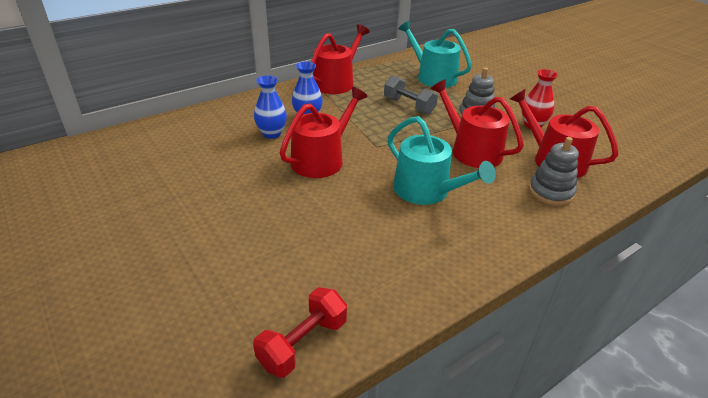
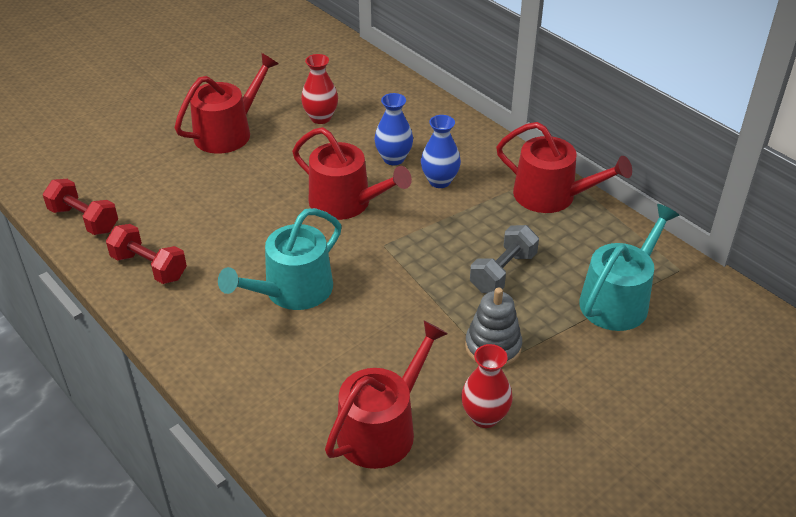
camera: 85 degrees right, 5 degrees up
red watering can [430,79,524,168] -> red watering can moved to [175,53,278,154]
grey stacking toy [529,137,579,206] -> none
none -> red dumbbell [106,224,187,284]
none -> red vase [301,54,338,124]

